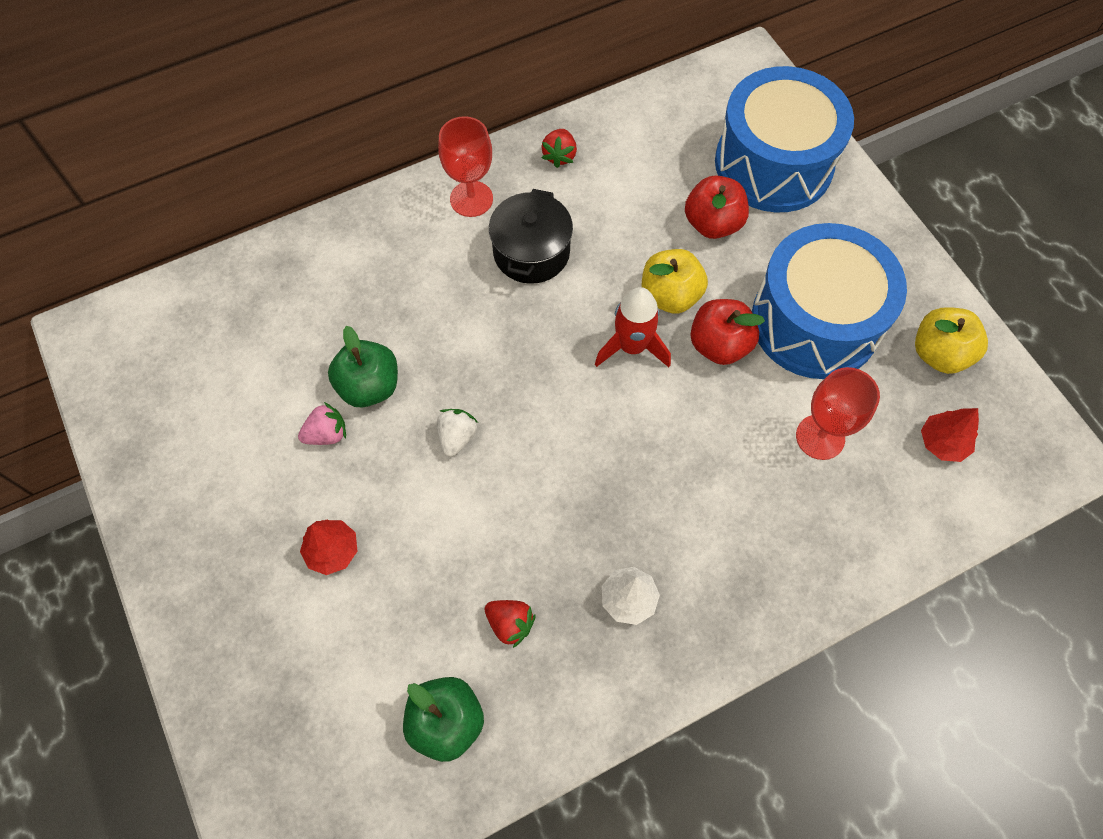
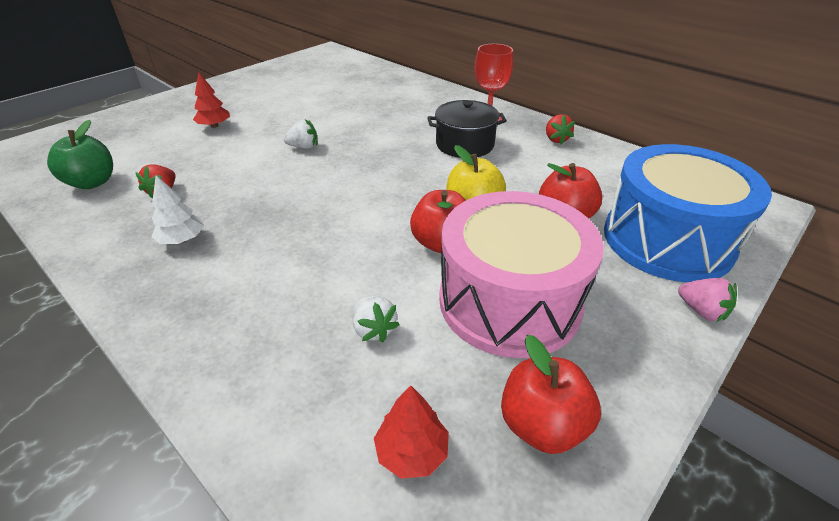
camera: 70 degrees right, 25 degrees down
pink strawberry [298,402,346,445] -> pink strawberry moved to [678,278,737,322]
green apple [328,326,398,408] -> none
red strawberry [541,129,577,168] -> red strawberry turned 90 degrees counterclockwise [546,114,575,145]
red rocket [595,287,671,367] -> none
blue drum [752,223,907,379] -> pink drum [439,191,604,358]
red goblet [796,367,880,460] -> white strawberry [352,296,400,342]
yellow apple [915,307,988,374] -> red apple [501,335,601,454]

